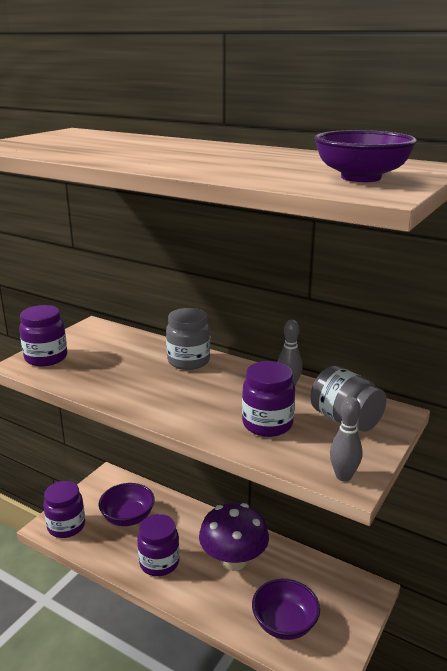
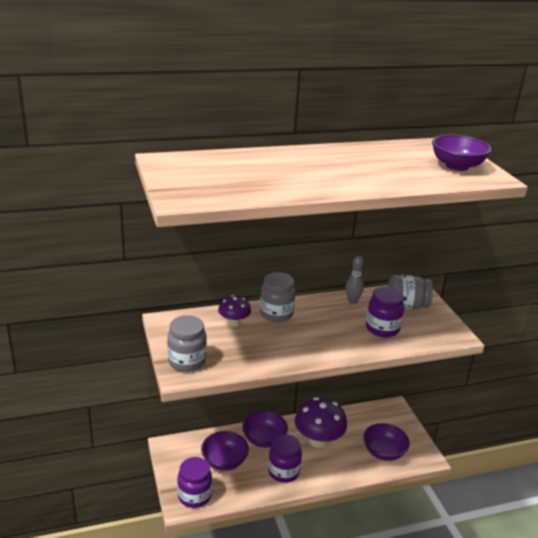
camera: 50 degrees left, 5 degrees up
purple jar [19,305,67,366] -> grey jar [167,315,207,372]
grey bowling pin [330,397,363,481] -> none
none -> purple mushroom [218,295,251,327]
none -> purple bowl [242,411,288,448]

